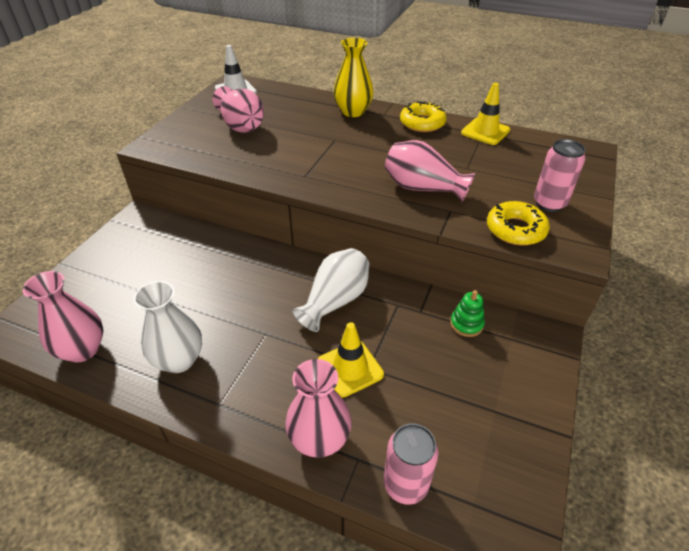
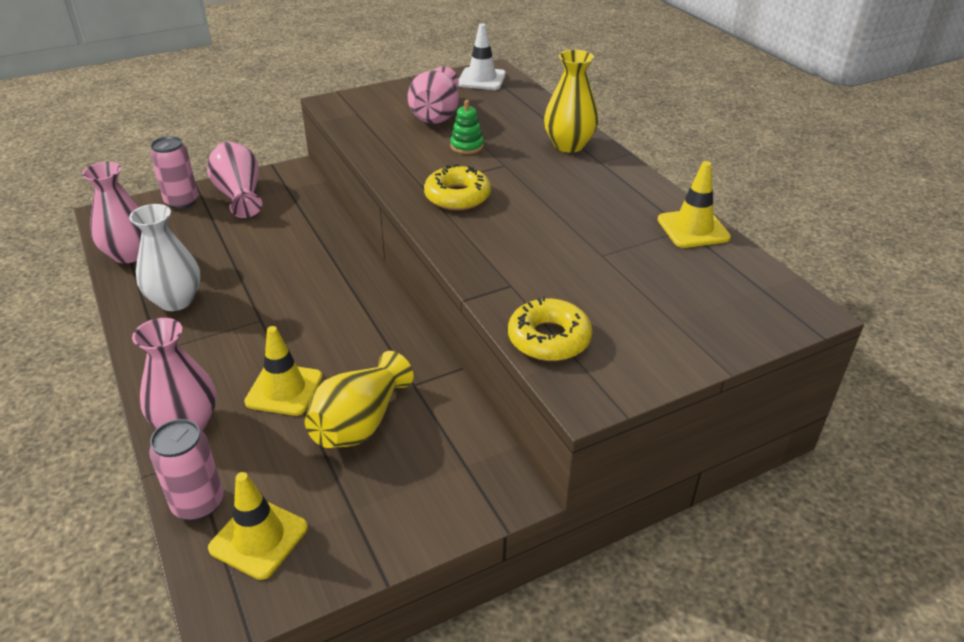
camera: 40 degrees right, 5 degrees down
white vase [293,248,369,332] -> none
pink vase [385,140,475,202] -> pink vase moved to [207,142,262,218]
yellow donut [400,101,447,132] -> yellow donut moved to [424,164,491,210]
green stacking toy [450,290,485,337] -> green stacking toy moved to [450,100,484,154]
pink can [534,139,586,212] -> pink can moved to [150,136,198,209]
none -> yellow traffic cone [208,472,308,580]
none -> yellow vase [305,351,413,448]

